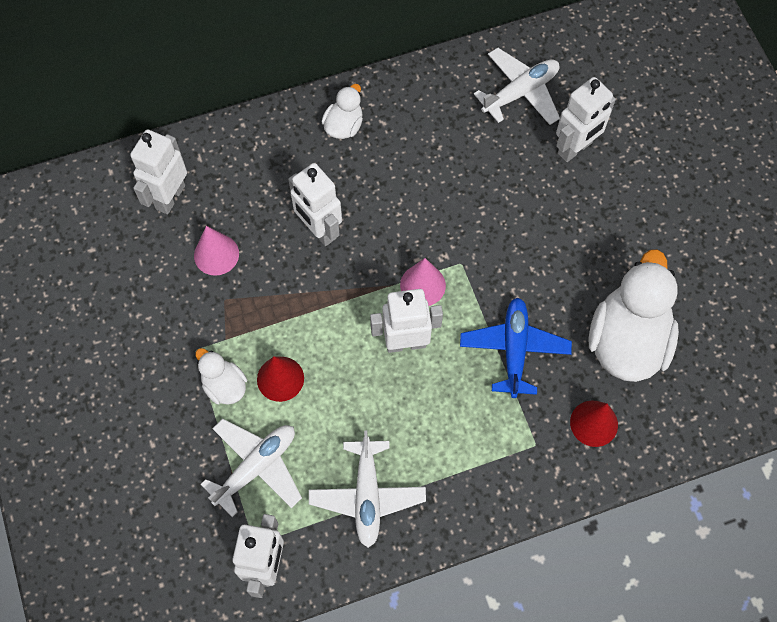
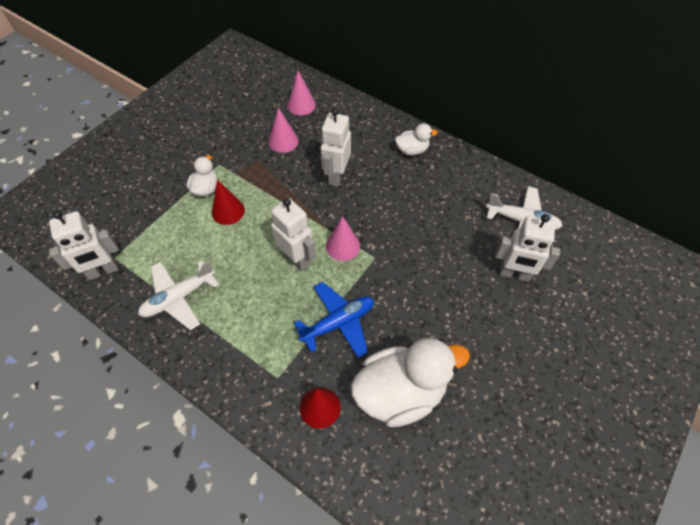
camera: 55 degrees right, 10 degrees down
white robot [130,129,187,214] -> pink cone [287,71,316,115]
white plane [200,419,302,517] -> none

